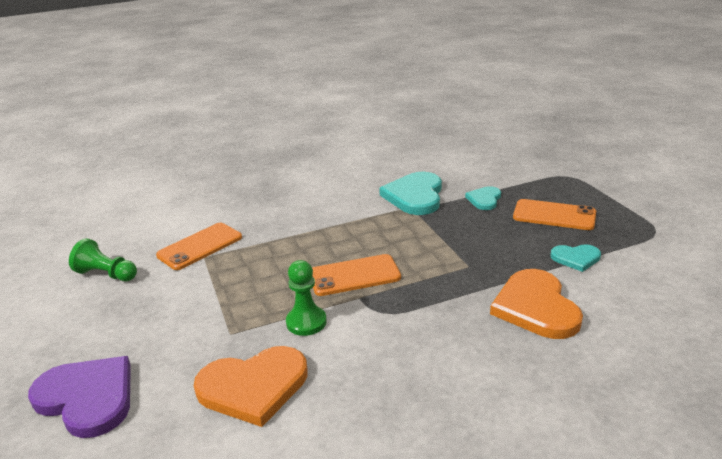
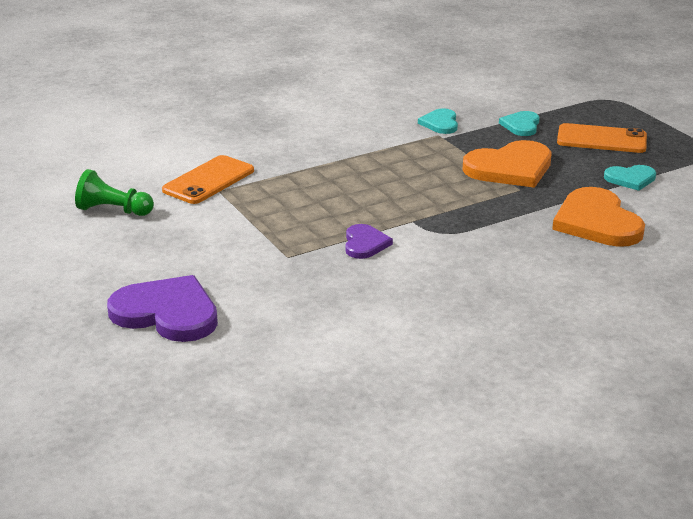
camera: 10 degrees left, 0 degrees up
orange heart [194,346,308,427] -> orange heart moved to [463,140,552,188]
green pawn [286,260,327,336] -> purple heart [345,224,393,259]
orange phone [312,254,401,296] -> none
turquoise heart [379,172,442,215] -> turquoise heart [418,108,458,134], size x0.54

